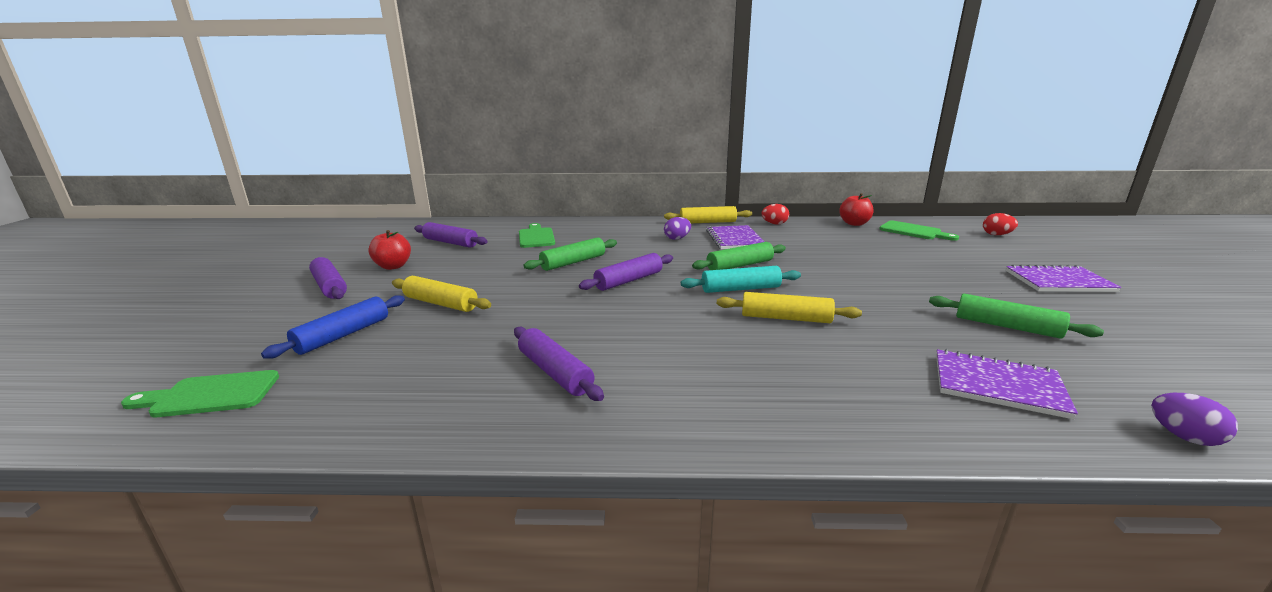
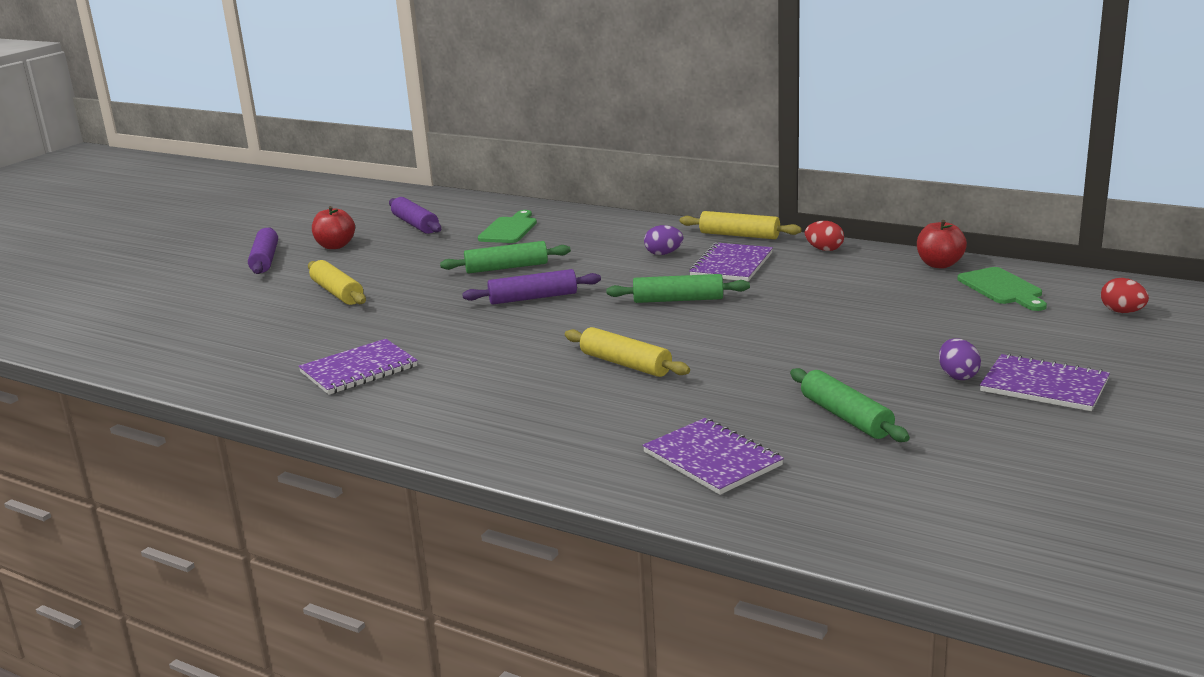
camera: 30 degrees right, 0 degrees up
green cutting board [121,370,279,417] -> none
blue rolling pin [261,295,405,359] -> none
purple rolling pin [514,327,604,401] -> purple notebook [299,339,417,395]
turquoise rolling pin [681,266,801,293] -> none
purple egg [1151,393,1238,446] -> purple egg moved to [939,338,981,380]

